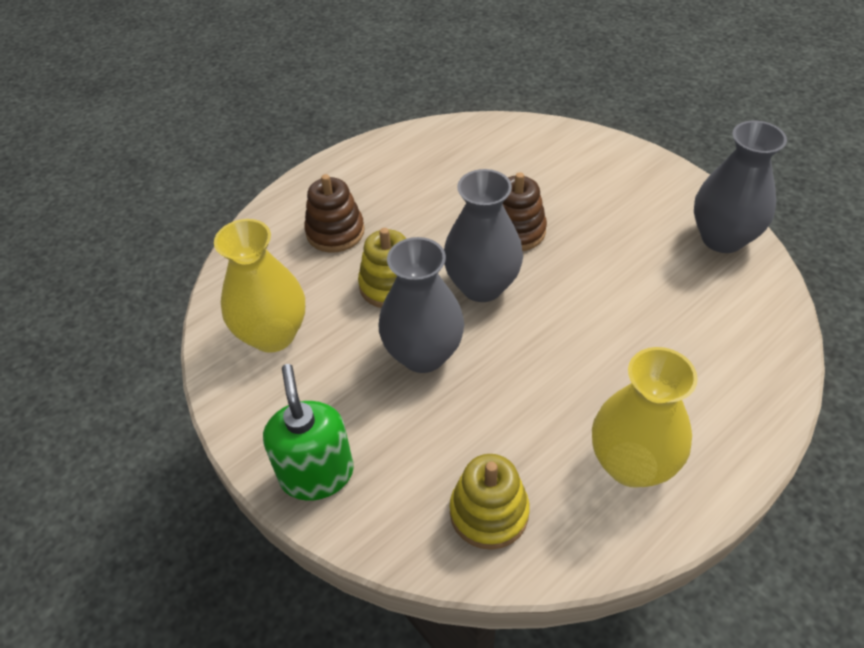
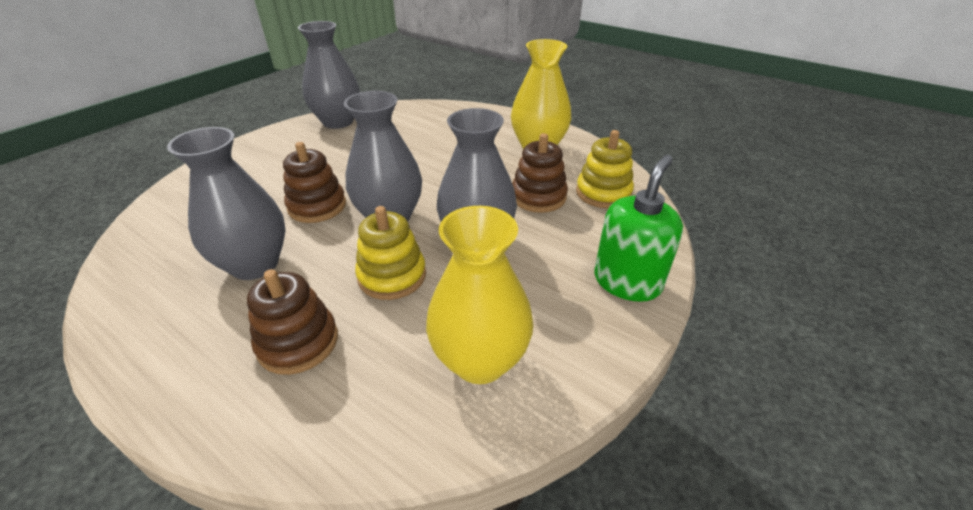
camera: 105 degrees left, 10 degrees down
green soap dispenser [263,364,354,501] -> green soap dispenser turned 150 degrees clockwise [594,155,683,302]
none -> grey vase [167,127,286,280]
none -> brown stacking toy [512,133,568,213]

